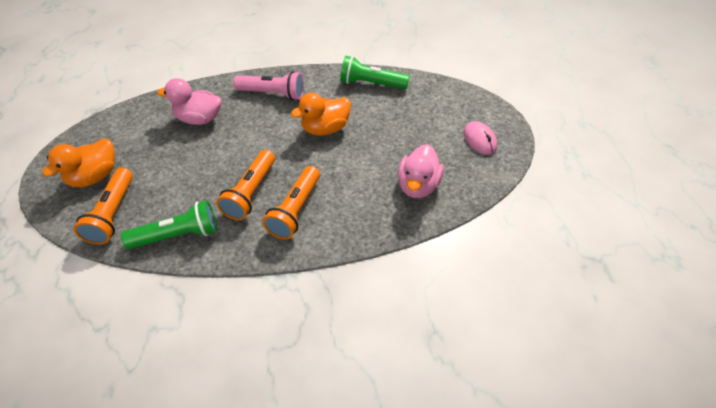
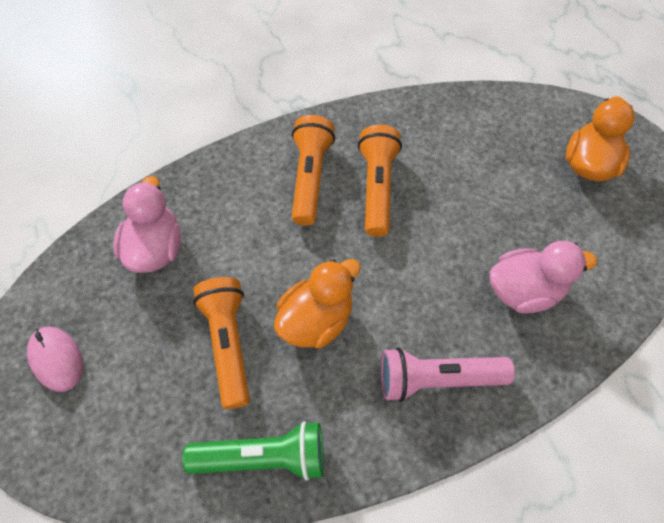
camera: 165 degrees right, 10 degrees up
orange flashlight [74,168,133,245] -> orange flashlight moved to [193,277,250,409]
green flashlight [121,201,217,249] -> none

